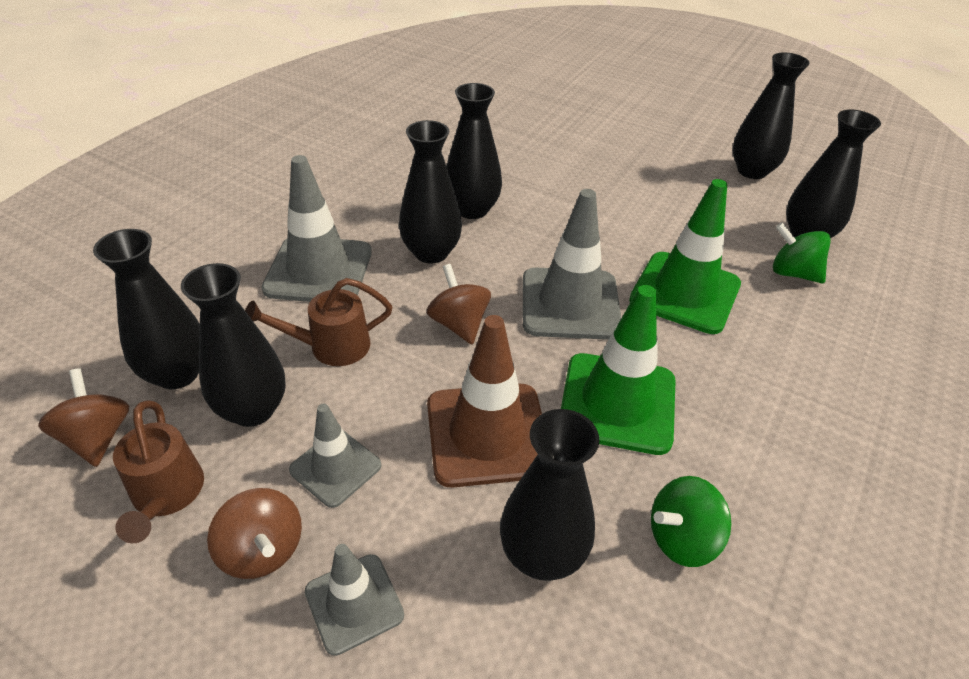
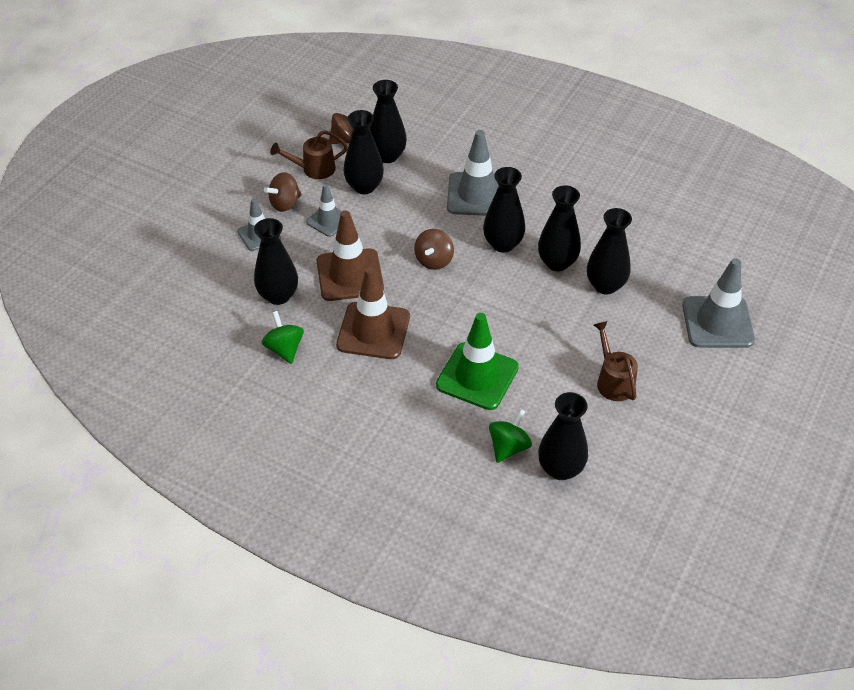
camera: 90 degrees right, 5 degrees up
brown watering can [245,278,392,366] -> brown watering can moved to [594,321,638,401]
brown spinning top [427,264,491,344] -> brown spinning top turned 135 degrees clockwise [414,229,454,270]
grey traffic cone [523,189,621,340] -> grey traffic cone moved to [682,258,755,348]
green traffic cone [561,285,676,455] -> brown traffic cone [336,267,410,359]
black vase [733,52,810,179] -> black vase moved to [587,208,632,294]

